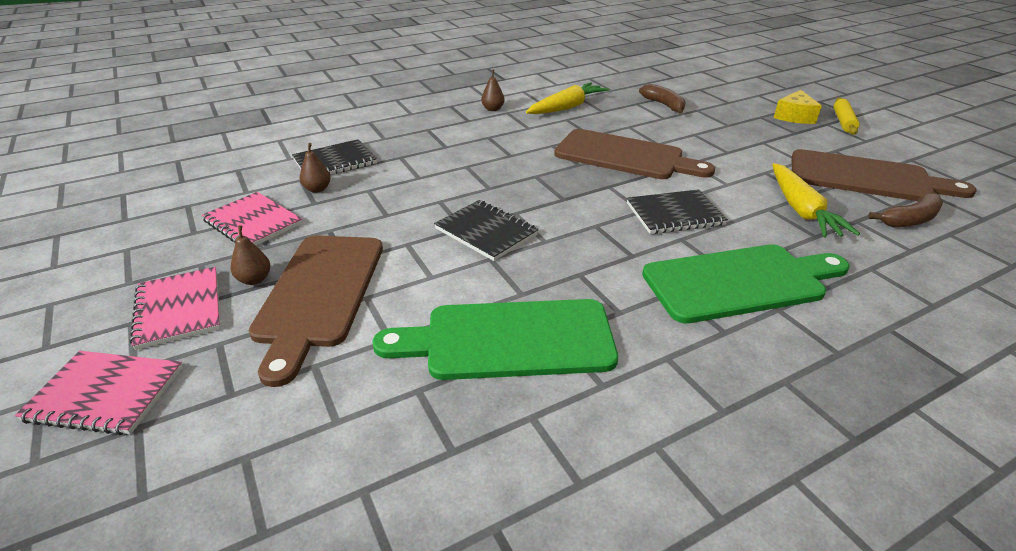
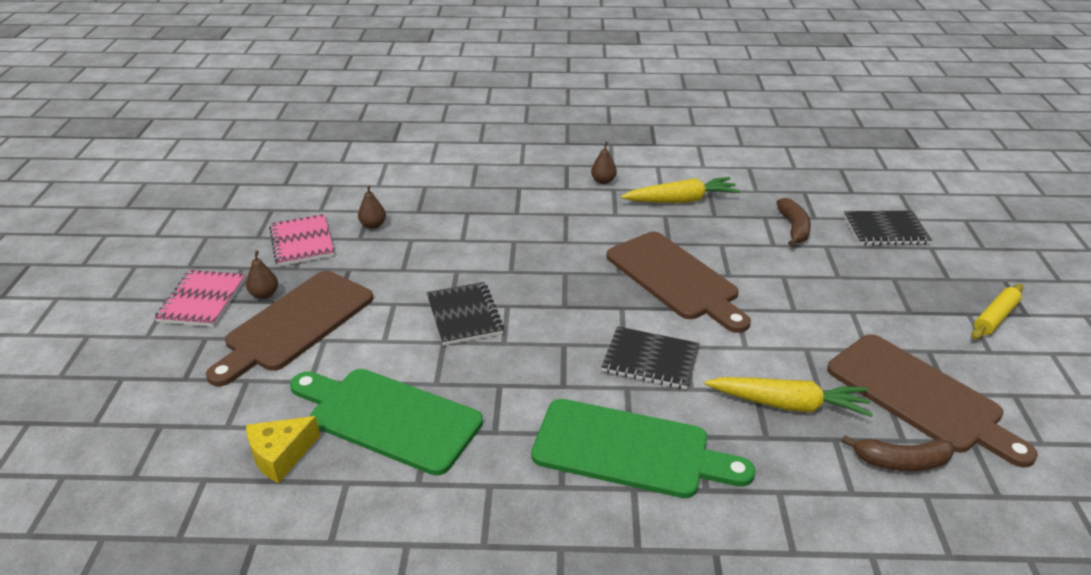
camera: 30 degrees right, 0 degrees up
pink notebook [15,351,183,435] -> none
black notebook [292,139,377,175] -> black notebook moved to [844,211,932,245]
yellow carrot [772,163,860,238] -> yellow carrot turned 105 degrees counterclockwise [705,377,873,417]
yellow cheese [774,90,822,124] -> yellow cheese moved to [246,416,320,483]

